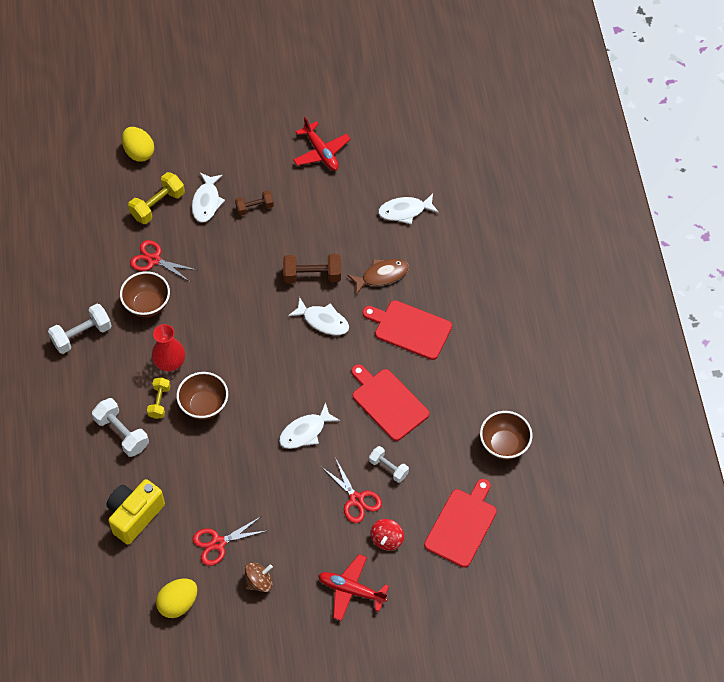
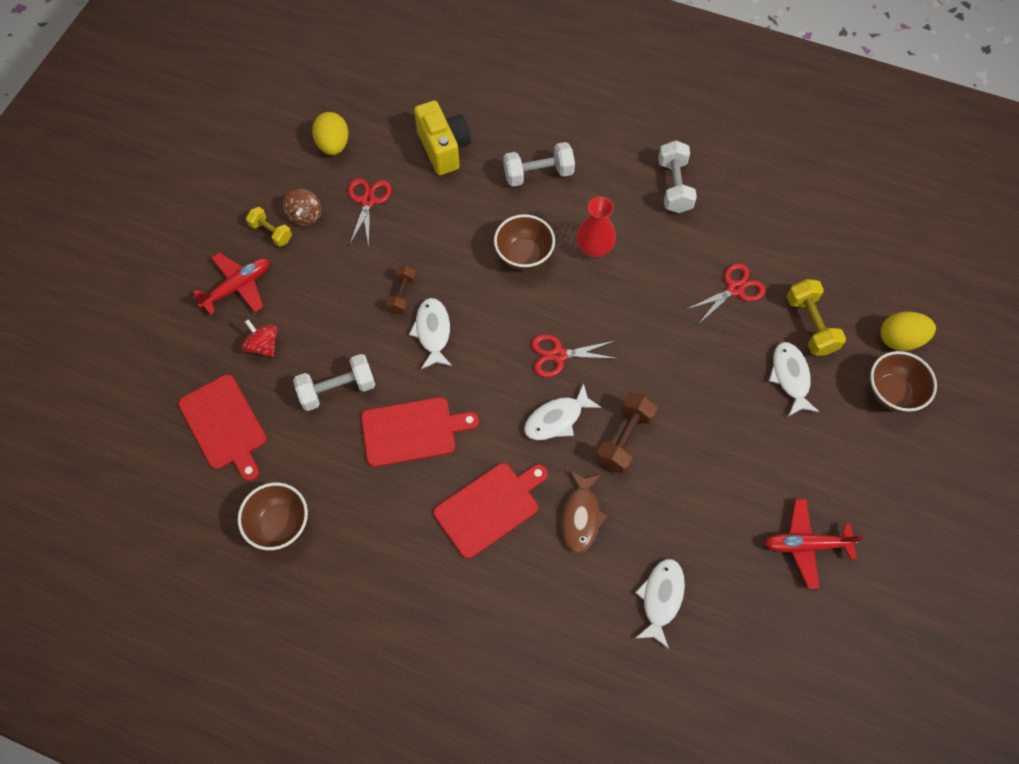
camera: 120 degrees right, 5 degrees up
brown bowl [120,271,170,317] -> brown bowl moved to [870,351,937,413]
yellow dumbbell [147,377,170,419] -> yellow dumbbell moved to [246,207,292,247]
white fish [192,173,225,223] -> white fish turned 45 degrees clockwise [769,342,819,416]
brown dumbbell [235,190,274,216] -> brown dumbbell moved to [386,265,417,314]
red scissors [322,459,382,523] -> red scissors moved to [531,334,619,377]
white dumbbell [369,446,409,483] -> white dumbbell [293,354,375,411], size x1.54

